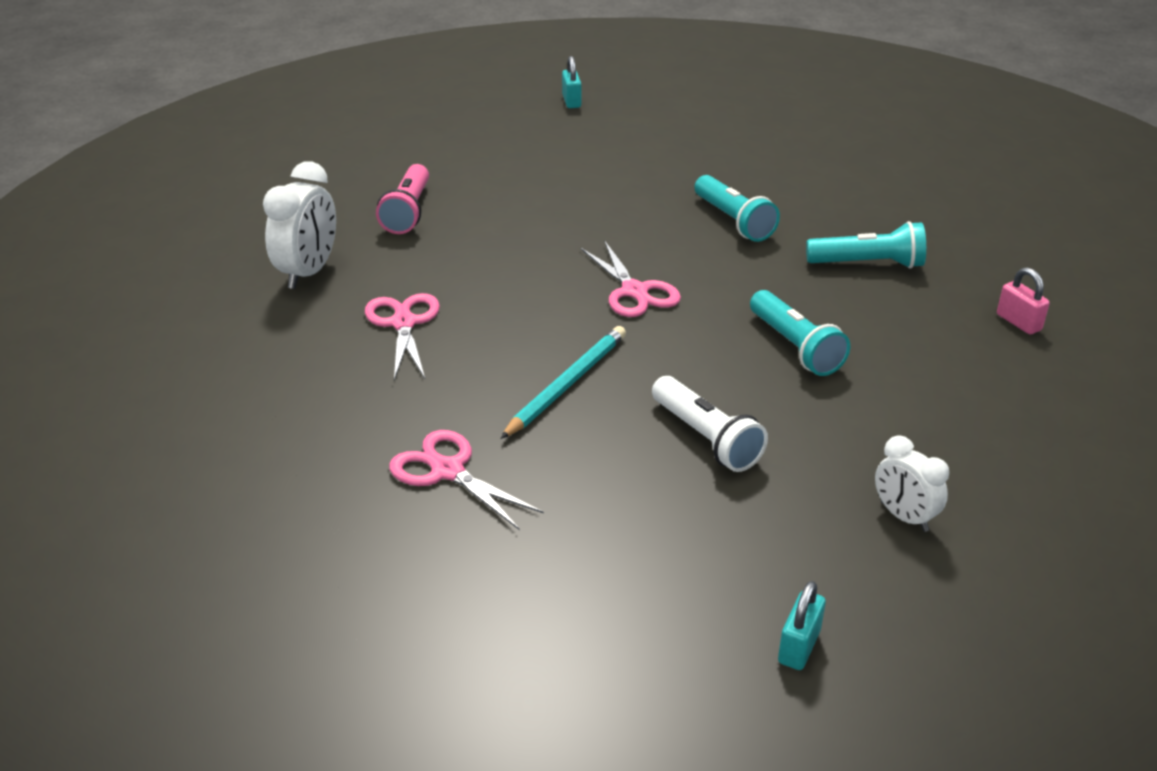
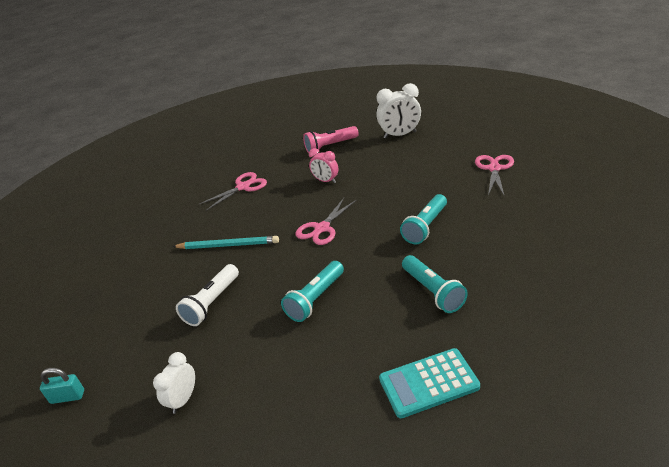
camera: 65 degrees right, 0 degrees up
white clock [263,161,336,289] -> white clock moved to [376,83,421,139]
pink scissors [389,430,544,529] -> pink scissors moved to [475,155,514,197]
turquoise padlock [562,56,582,108] -> none
pink padlock [997,267,1050,334] -> turquoise calculator [379,348,480,418]
none -> pink clock [309,148,338,183]

